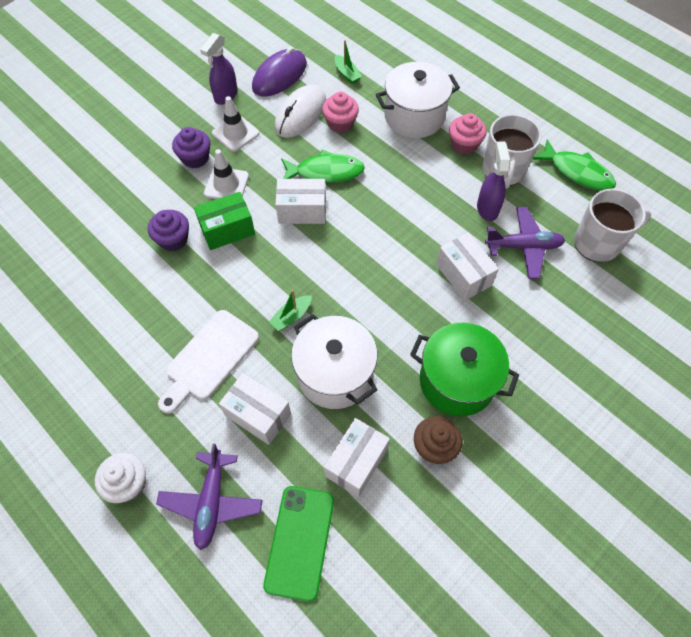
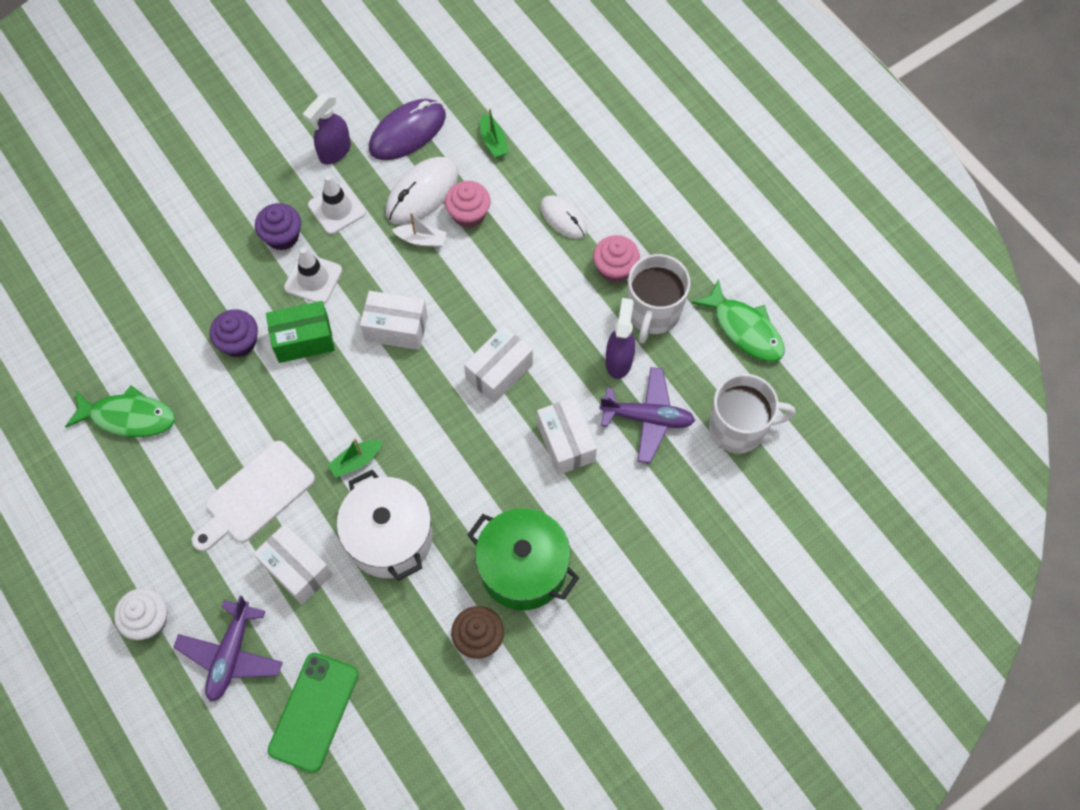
camera: 10 degrees right, 5 degrees up
green fish [281,150,365,183] -> green fish moved to [65,385,175,437]
white box [324,418,390,497] -> white box moved to [464,326,533,403]
white pot [376,62,460,138] -> white mouse [540,195,587,239]
none -> white boat [392,213,447,247]

